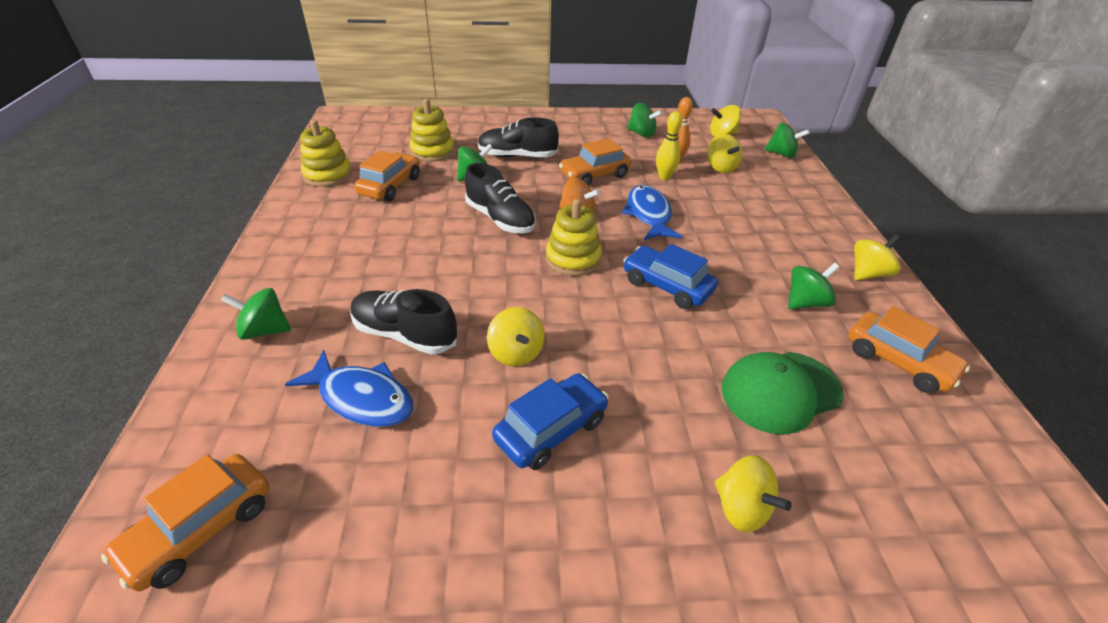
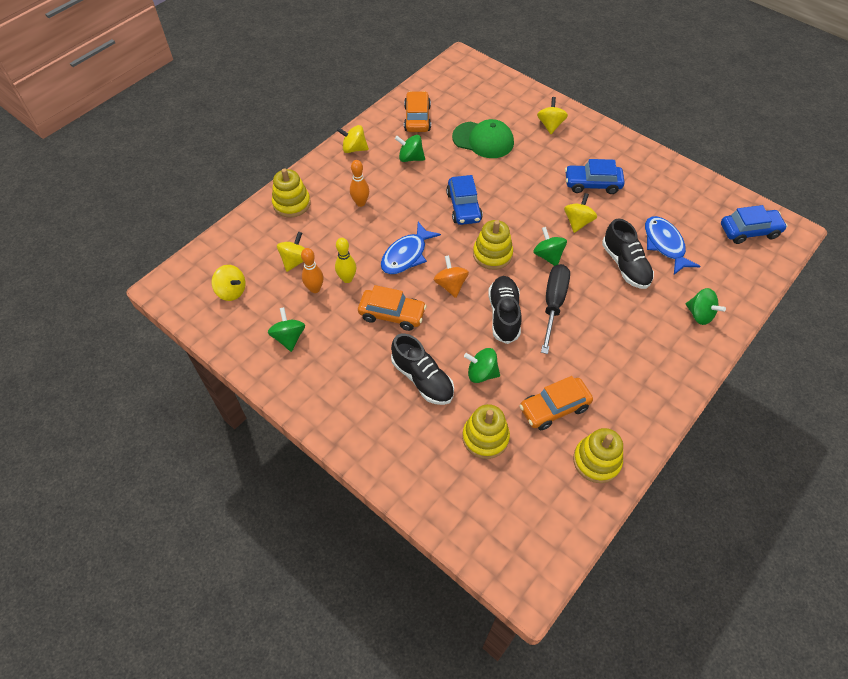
camera: 135 degrees left, 15 degrees up
orange car [101,454,269,591] -> blue car [721,205,788,244]
green spinning top [764,122,810,158] -> green spinning top moved to [533,227,567,266]
none -> yellow stacking toy [272,168,311,218]
none -> orange bowling pin [350,160,369,207]
none -> black screwdriver [541,264,570,354]

